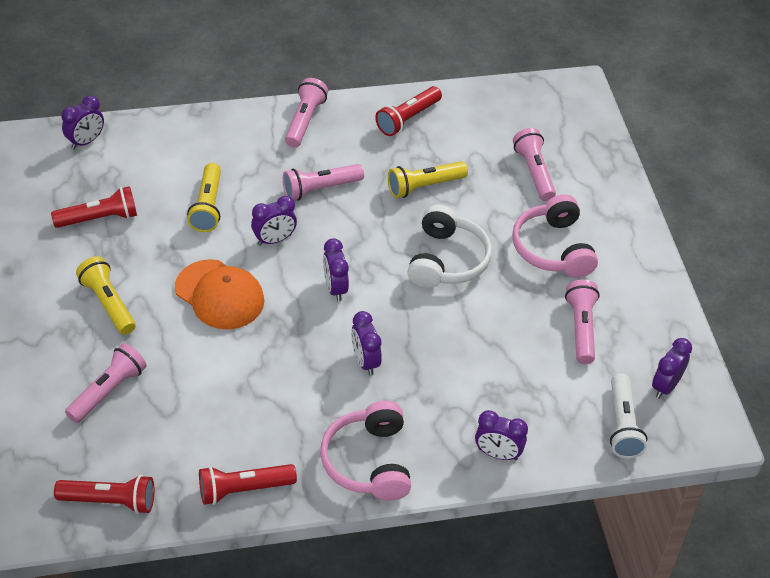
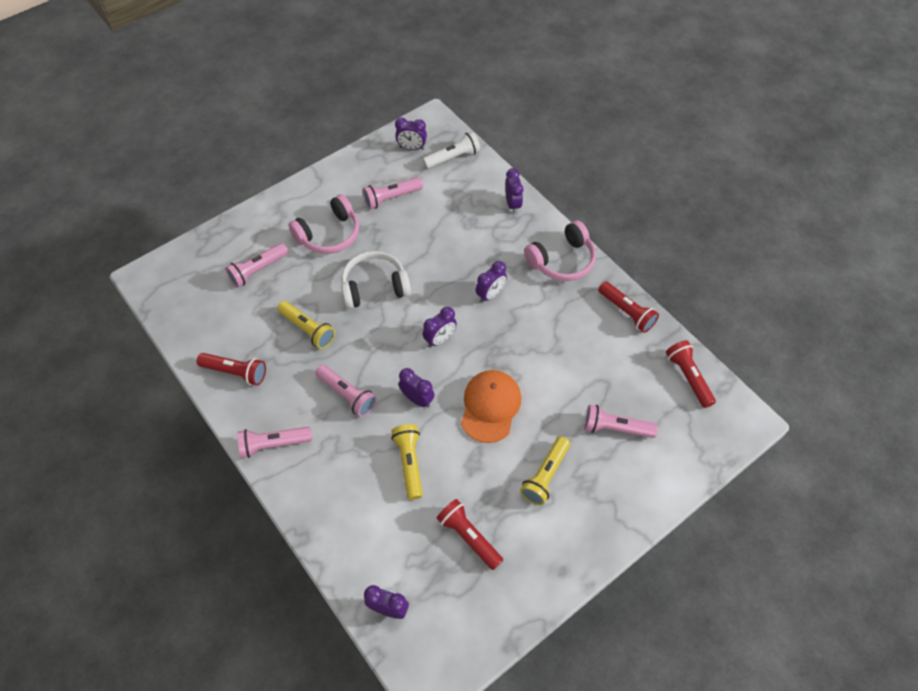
camera: 115 degrees left, 10 degrees up
yellow flashlight [187,163,221,232] -> yellow flashlight turned 75 degrees counterclockwise [391,424,423,500]

